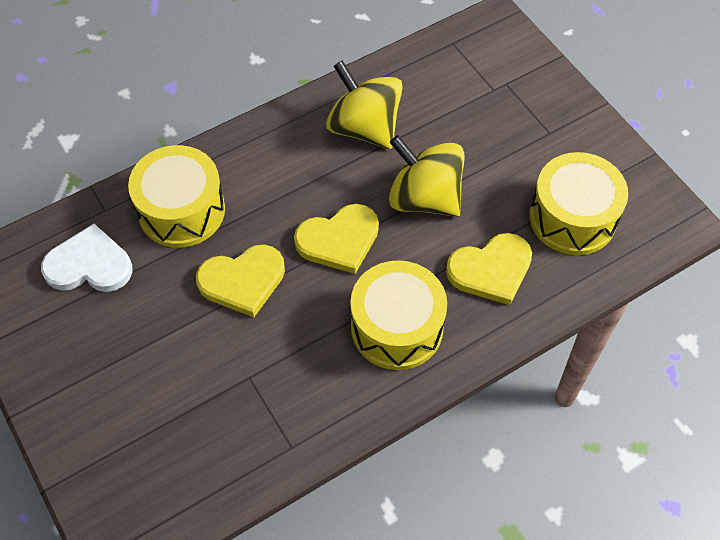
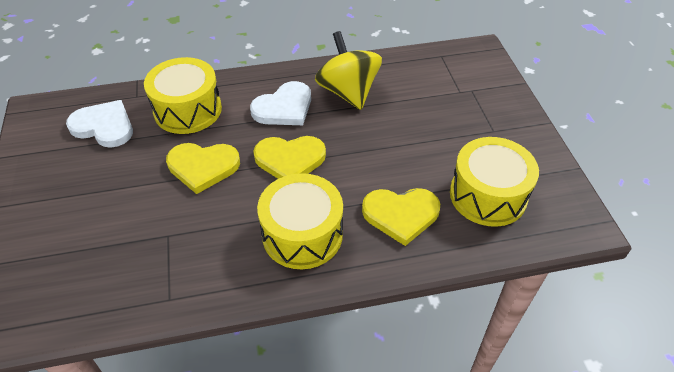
camera: 20 degrees right, 10 degrees down
yellow spinning top [389,135,465,217] -> none
none -> white heart [250,81,311,125]

